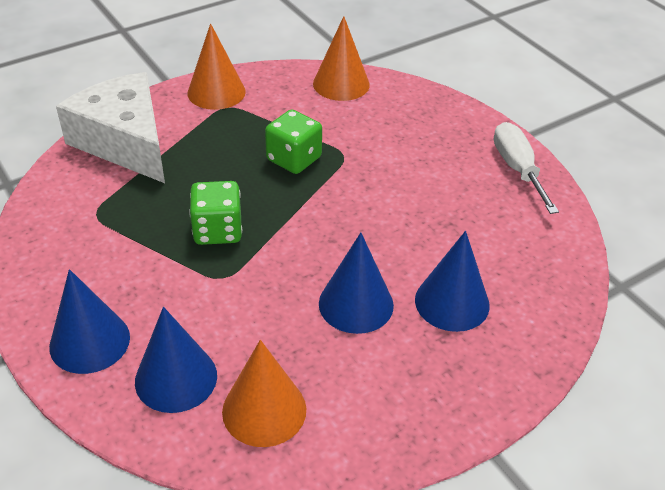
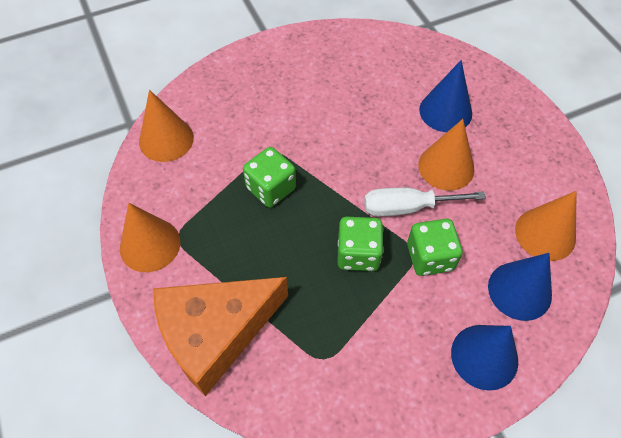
camera: 80 degrees left, 15 degrees up
white cheese [56,72,165,183] -> orange cheese [153,277,288,396]
blue cone [319,232,394,334] -> orange cone [418,119,474,191]
white screwdriver [494,122,559,214] -> white screwdriver moved to [364,188,486,217]
none -> green dice [407,219,463,276]

